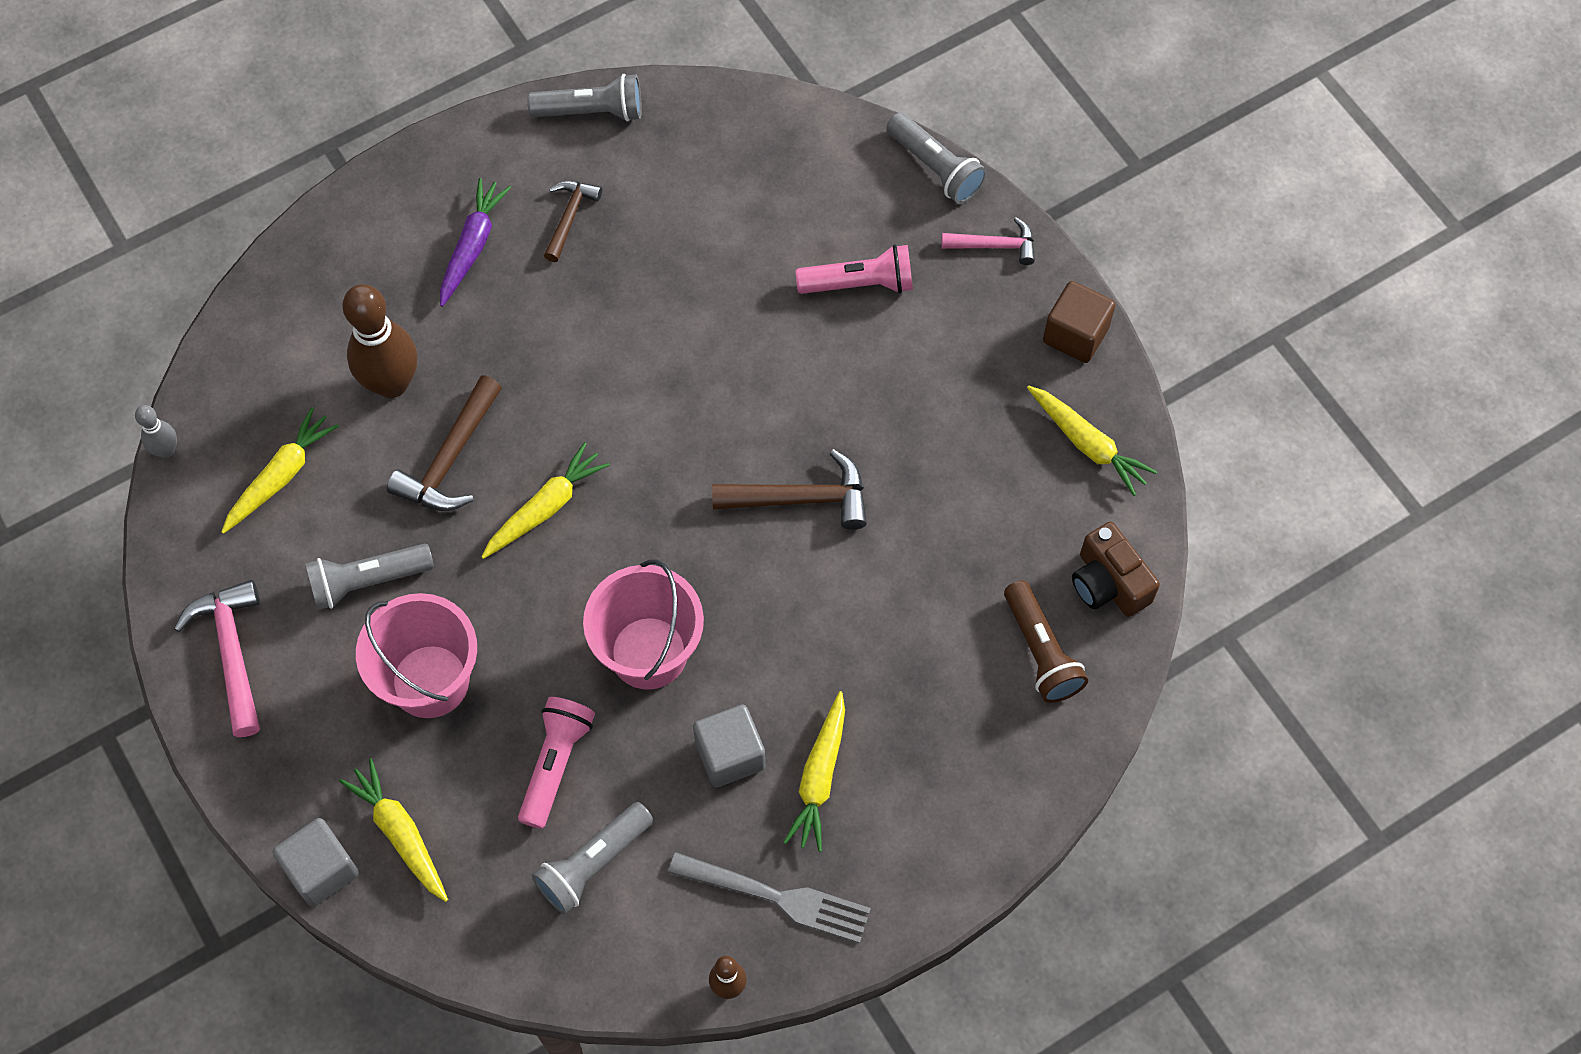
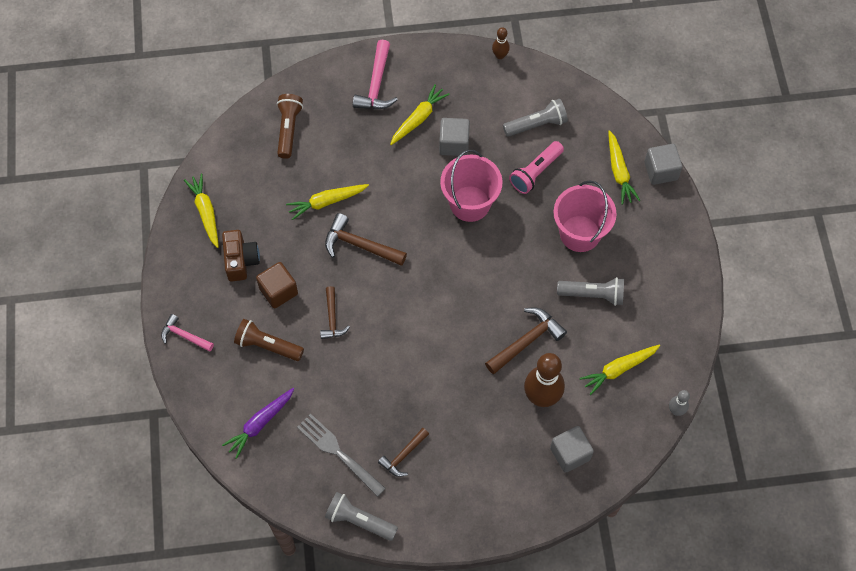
camera: 155 degrees left, 0 degrees up
pink hammer [174,580,260,737] -> pink hammer moved to [353,40,398,109]
purple carrot [440,178,511,307] -> purple carrot moved to [222,388,294,459]
yellow carrot [481,442,610,559] -> yellow carrot moved to [286,184,369,220]
grey fork [668,852,871,943] -> grey fork moved to [297,414,386,497]
pink flashlight [795,244,913,294] -> brown flashlight [234,319,304,361]
grey flashlight [887,113,987,204] -> none
brown cube [1043,281,1115,363] -> brown cube moved to [256,262,298,308]
brown camera [1072,522,1160,617] -> brown camera moved to [222,230,260,282]
none -> brown hammer [320,286,350,339]
none -> grey cube [550,426,594,473]

